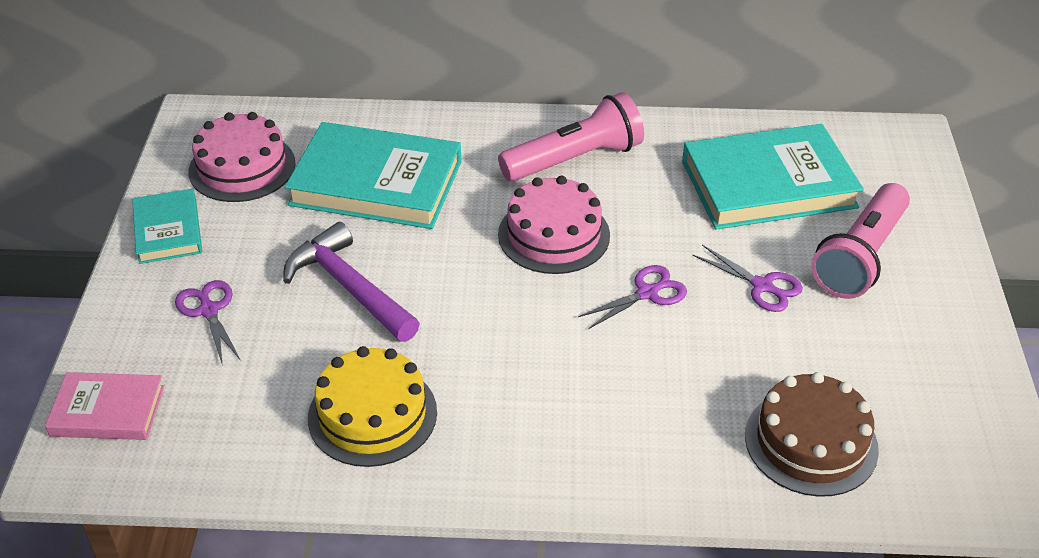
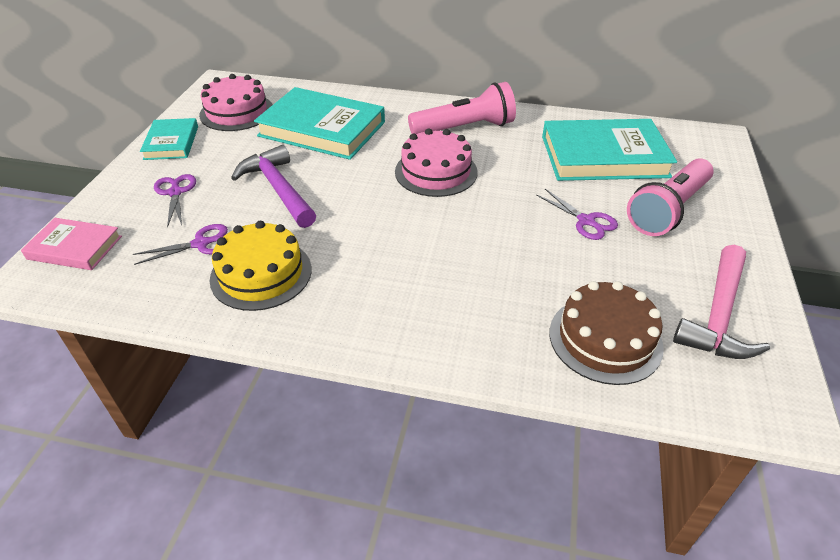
camera: 10 degrees right, 0 degrees up
purple scissors [578,265,687,329] -> purple scissors moved to [133,224,228,265]
none -> pink hammer [673,245,770,359]

